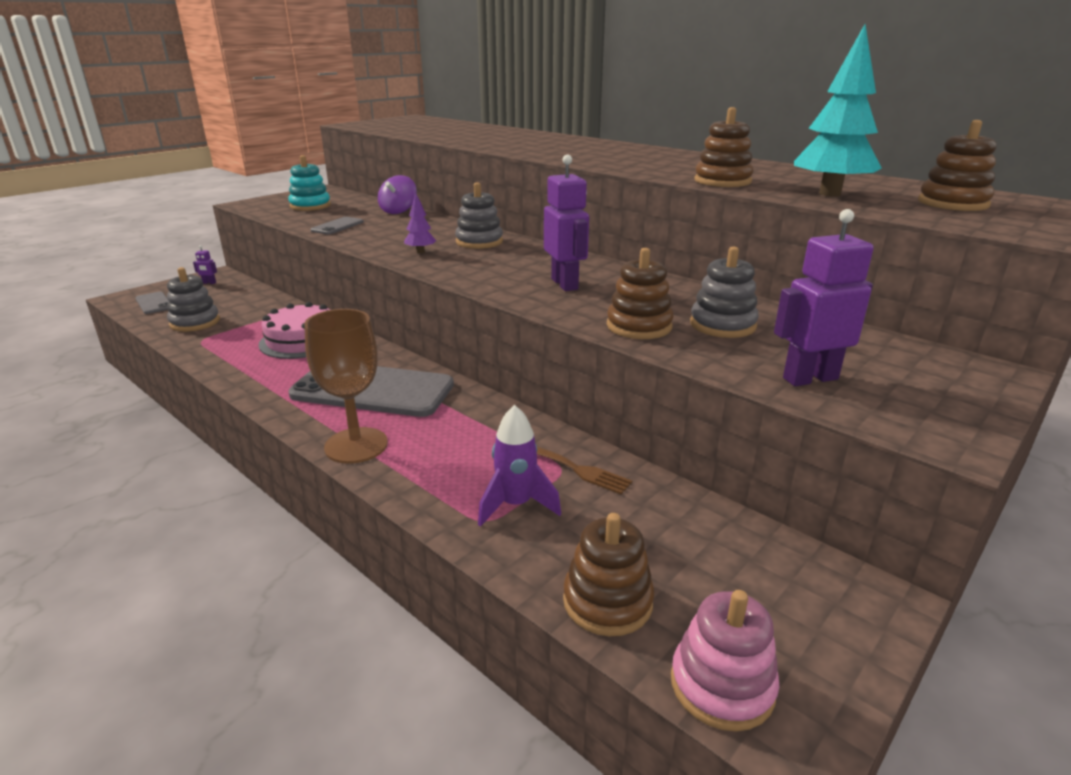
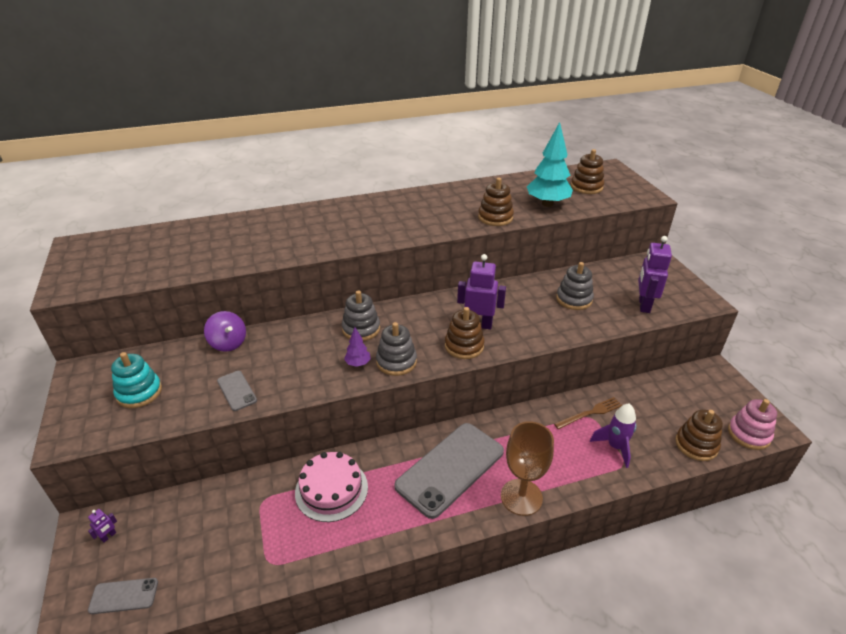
camera: 60 degrees left, 10 degrees up
grey stacking toy [167,267,220,332] -> grey stacking toy moved to [376,322,417,376]
brown stacking toy [607,248,674,339] -> brown stacking toy moved to [445,307,484,359]

